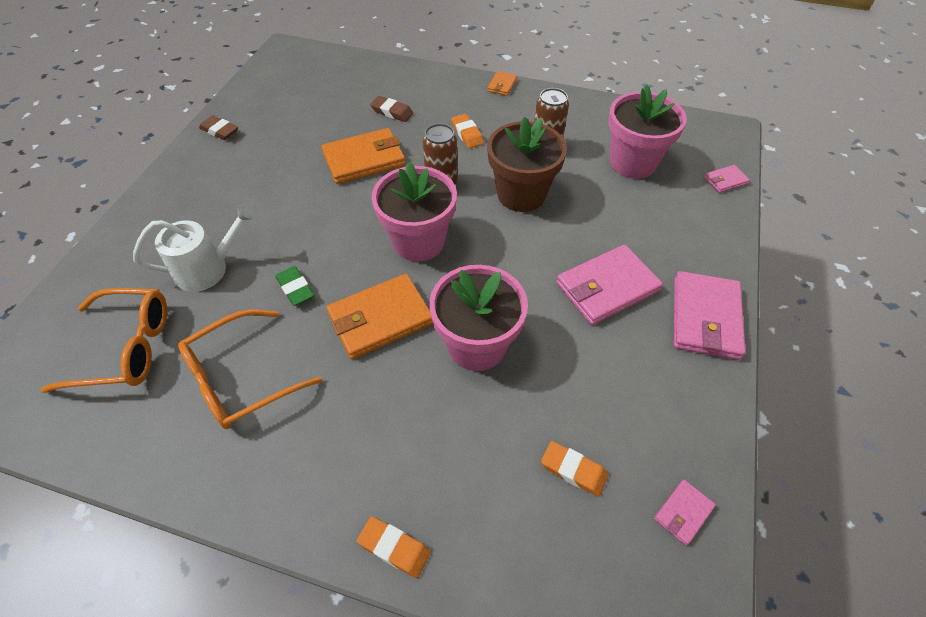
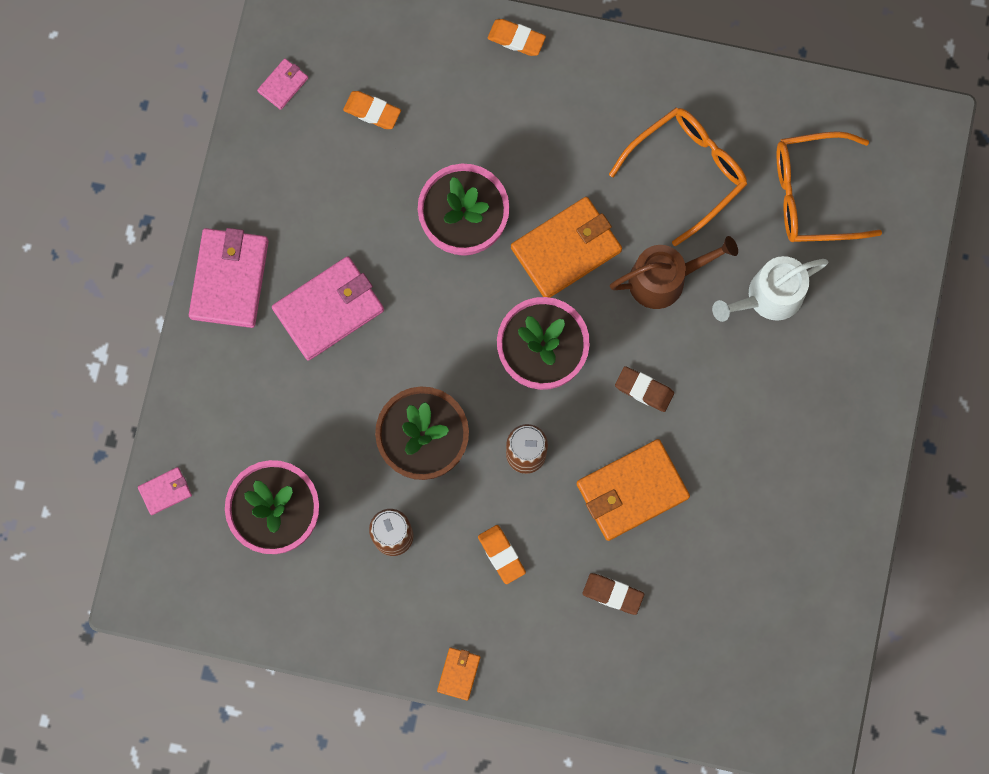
camera: 175 degrees right, 25 degrees up
brown eraser [199,116,238,140] -> brown eraser moved to [615,366,674,412]
green eraser [275,266,314,306] -> brown watering can [610,236,738,309]

